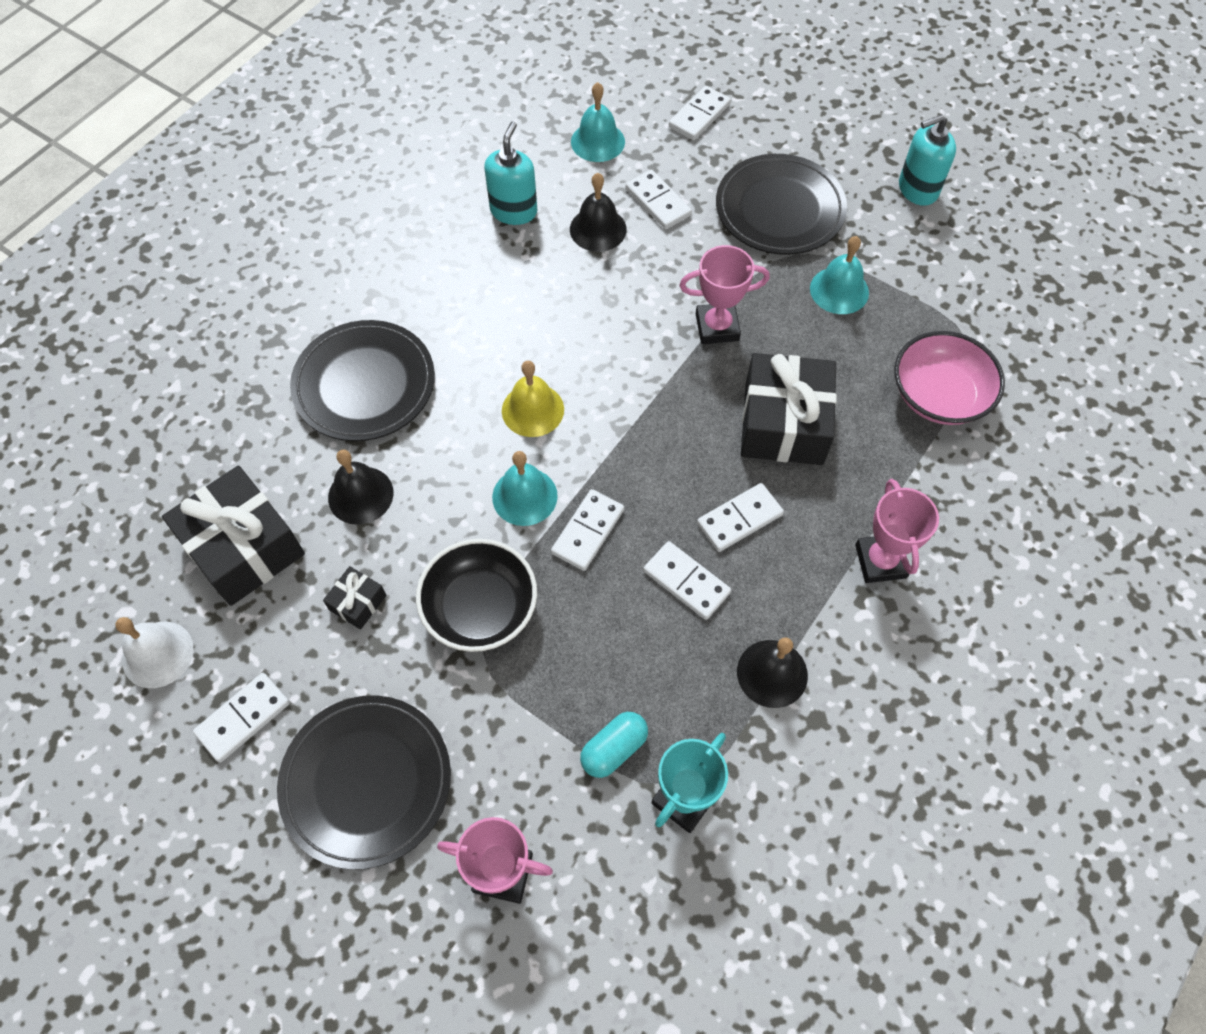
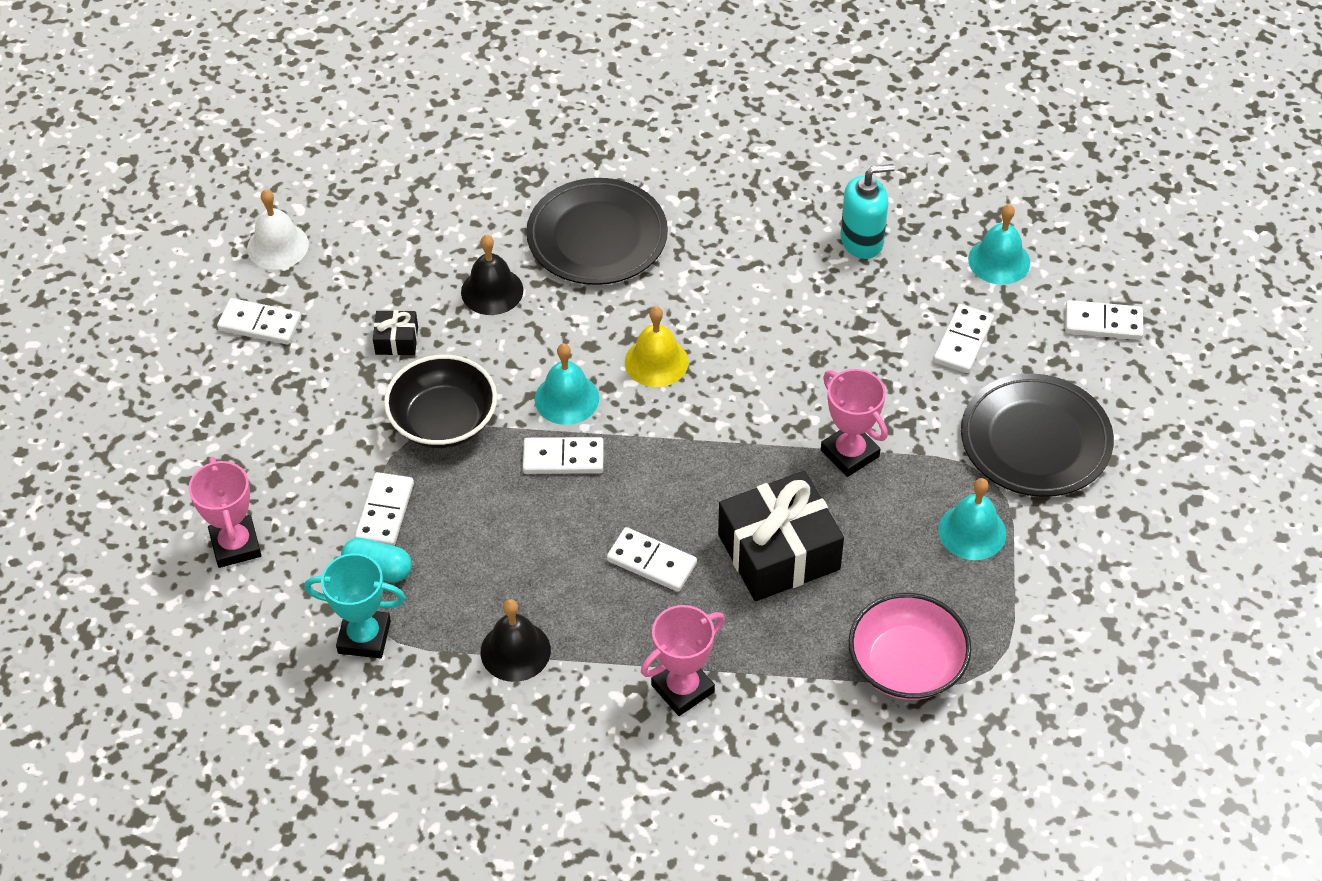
camera: 60 degrees right, 10 degrees down
black gift [162,466,305,606] -> none
black plate [277,696,451,870] -> none
black bell [570,173,627,252] -> none
white domino [643,541,731,620] -> white domino moved to [355,472,414,546]
turquoise soap dispenser [899,114,956,206] -> none

